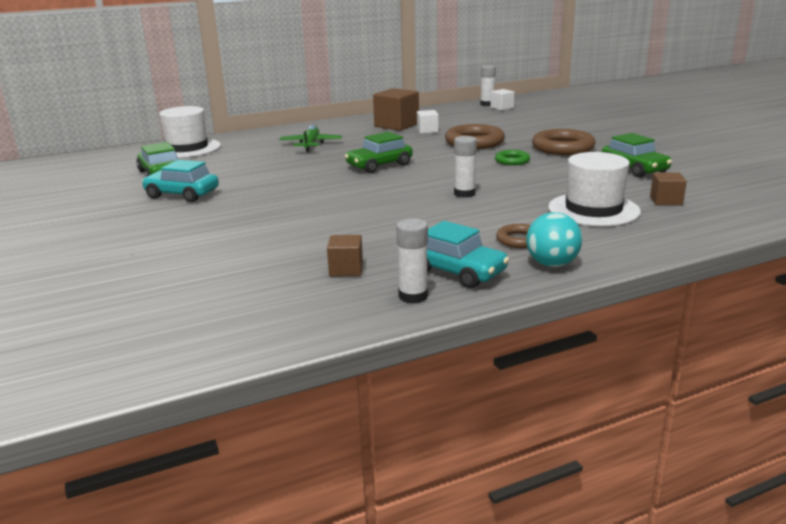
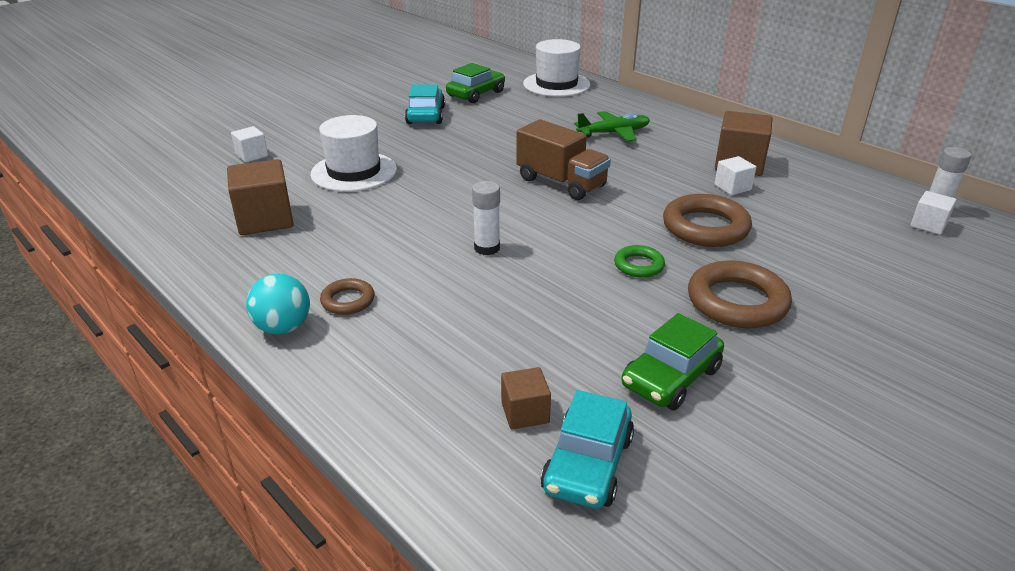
camera: 70 degrees right, 10 degrees up
brown cube [327,235,363,277] -> brown cube [227,159,294,235], size x1.81
green car [345,132,413,173] -> brown truck [516,119,611,200]
white glue stick [396,219,428,304] -> none
turquoise car [427,221,510,288] -> turquoise car moved to [541,390,634,509]
white hat [548,152,641,227] -> white hat moved to [311,115,397,192]
none -> white cube [231,126,268,162]

